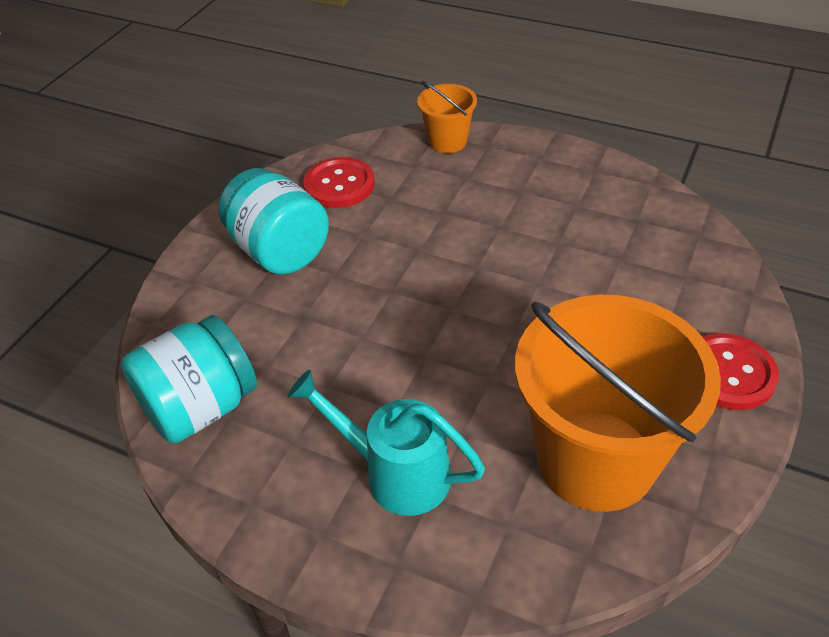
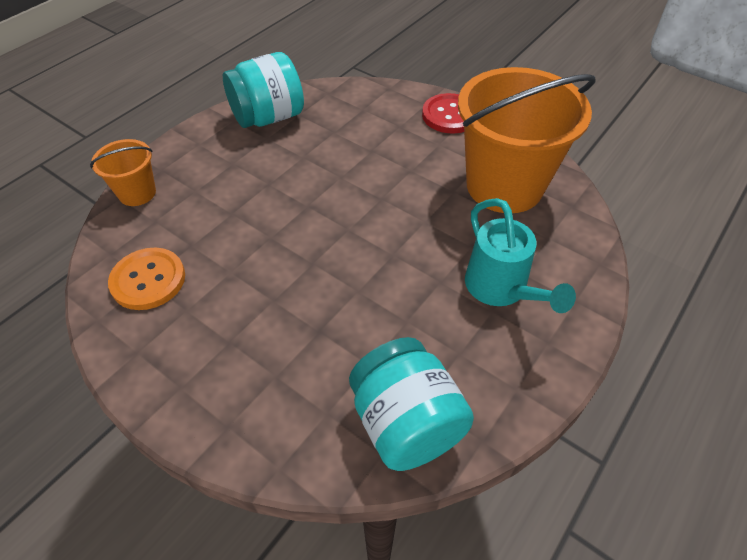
camera: 80 degrees left, 5 degrees up
turquoise jar [219,168,329,275] -> turquoise jar moved to [223,52,304,128]
turquoise watering can [287,370,485,516] -> turquoise watering can turned 60 degrees counterclockwise [465,198,576,313]
red button [303,157,375,208] -> orange button [108,248,185,310]

